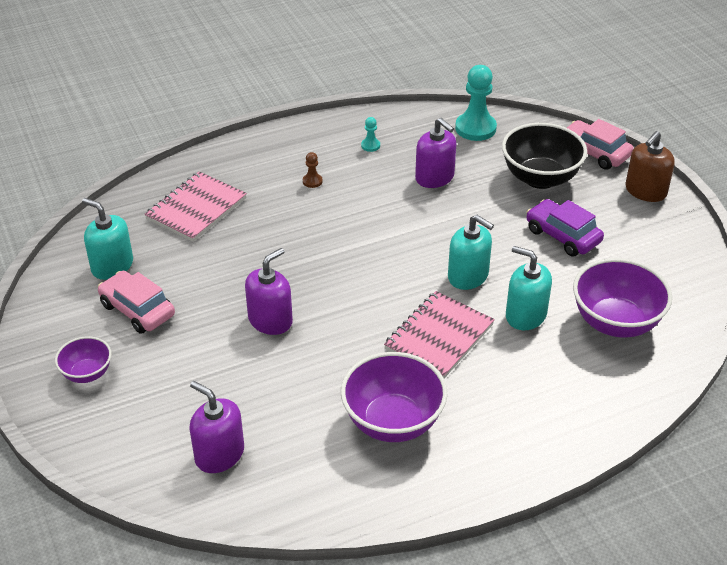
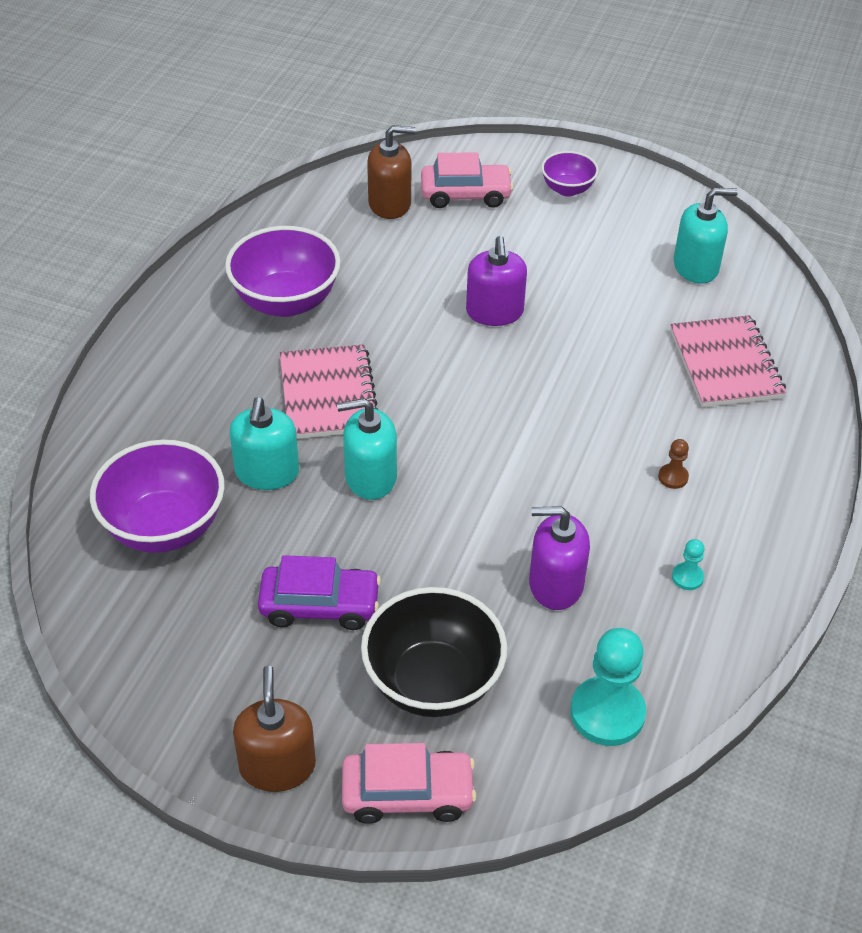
camera: 135 degrees right, 5 degrees up
pink car [98,271,175,334] -> pink car moved to [421,152,514,208]
purple soap dispenser [189,381,244,473] -> brown soap dispenser [367,125,416,219]
turquoise soap dispenser [506,246,552,330] -> turquoise soap dispenser turned 105 degrees clockwise [230,397,299,490]

